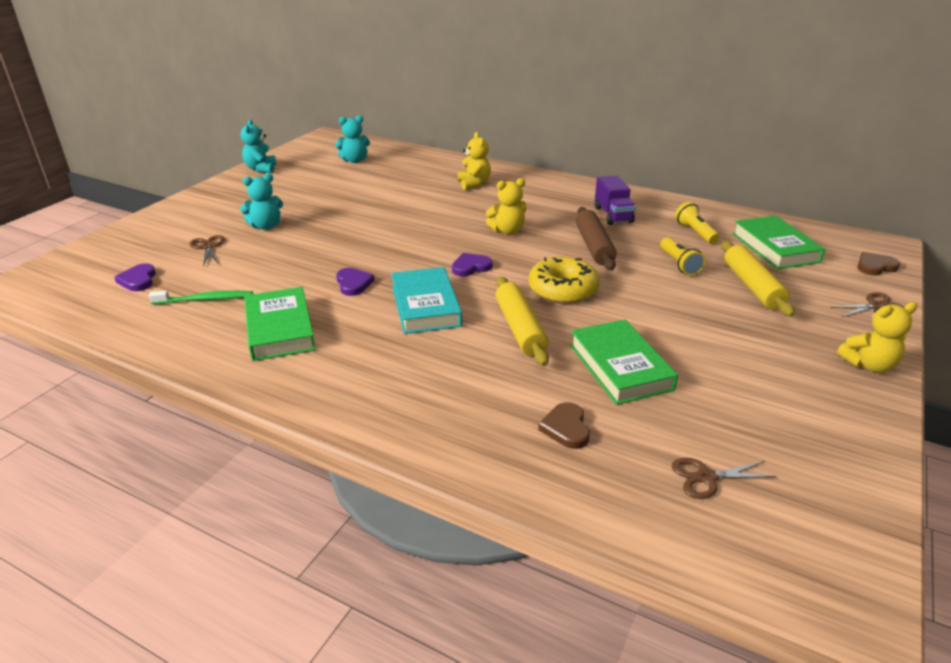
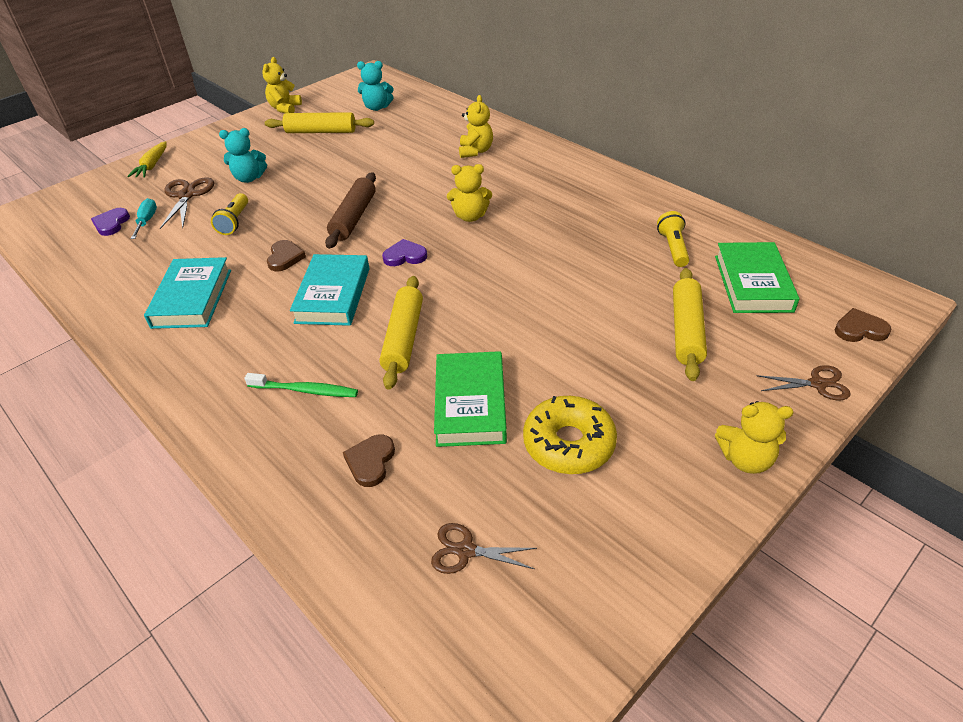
camera: 20 degrees right, 10 degrees up
green toothbrush [149,291,253,304] -> green toothbrush moved to [244,373,358,397]
brown scissors [189,235,225,266] -> brown scissors [160,177,214,229], size x1.50
turquoise teddy bear [241,119,277,173] -> yellow teddy bear [262,57,302,113]
green book [244,287,316,361] -> turquoise book [144,257,231,329]
purple heart [336,268,374,296] -> brown heart [267,240,306,272]
yellow donut [529,257,600,304] -> yellow donut moved to [523,396,617,474]
brown rolling pin [576,207,617,270] -> brown rolling pin moved to [325,172,376,249]
purple truck [594,175,636,225] -> none
yellow flashlight [660,237,705,276] -> yellow flashlight moved to [211,193,248,235]
none -> yellow carrot [127,141,167,178]
none -> turquoise screwdriver [130,198,157,239]
none -> yellow rolling pin [265,112,374,133]

